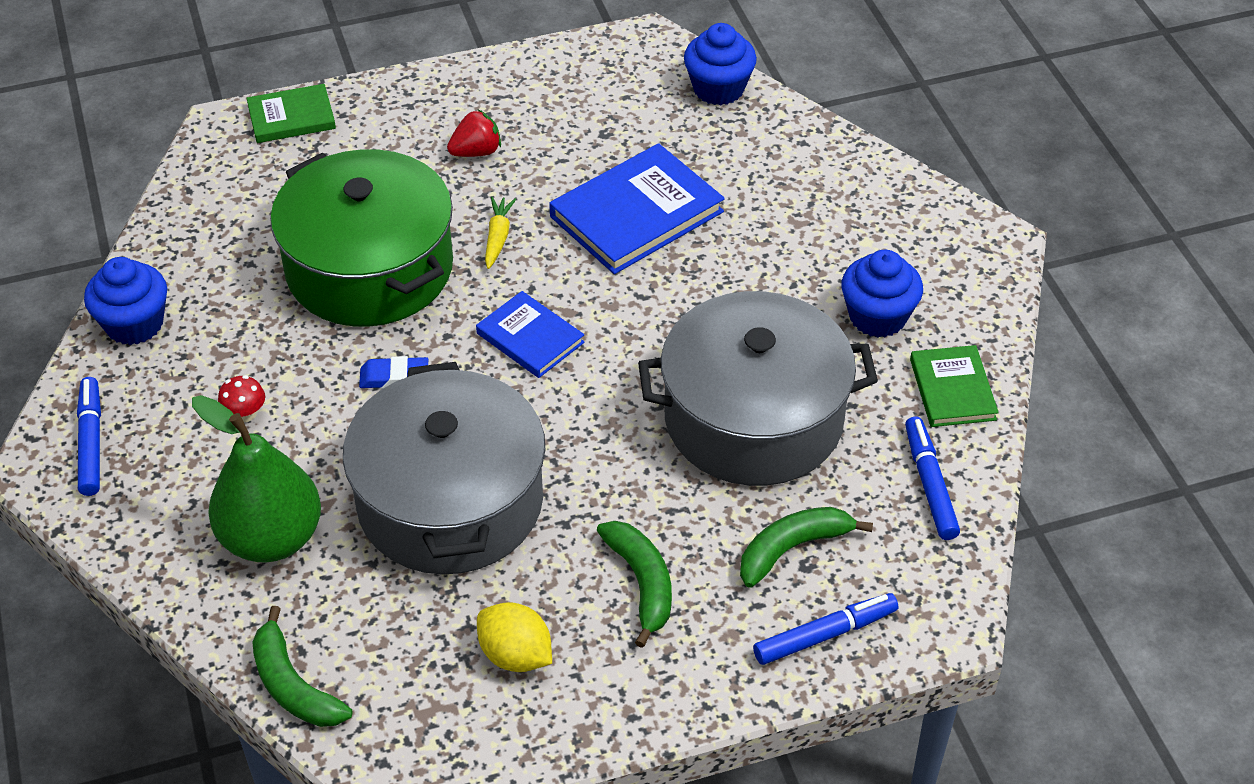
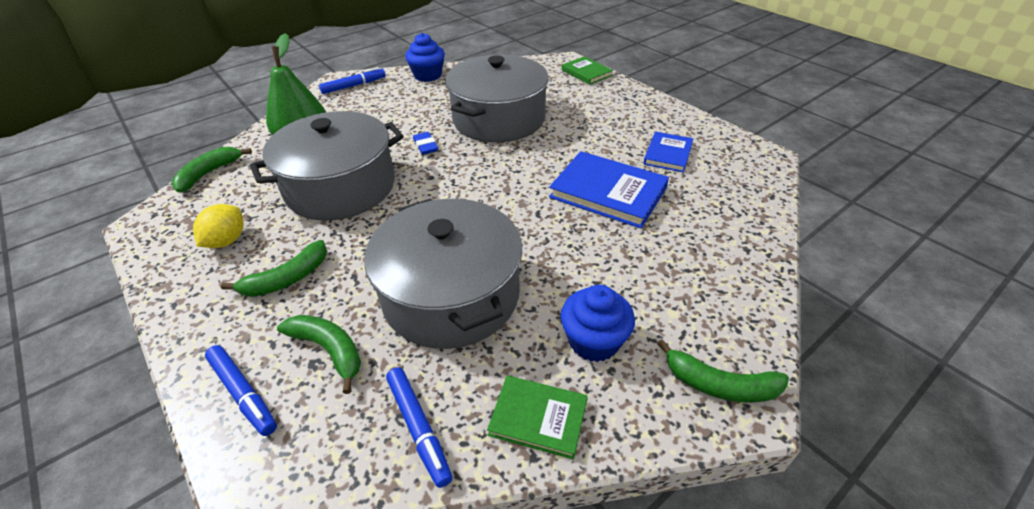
camera: 70 degrees right, 5 degrees down
red mushroom [218,375,265,422] -> none
green pot [270,149,453,327] -> grey pot [445,55,549,142]
red strawberry [447,110,501,157] -> none
blue book [476,291,585,378] -> blue book moved to [643,132,693,172]
yellow carrot [485,197,516,269] -> none
blue cupcake [684,23,757,105] -> none
blue marker [905,416,960,540] -> blue marker turned 90 degrees clockwise [386,367,453,488]
green book [910,345,999,427] -> green book turned 45 degrees clockwise [487,376,588,459]
none -> green banana [657,339,789,403]

